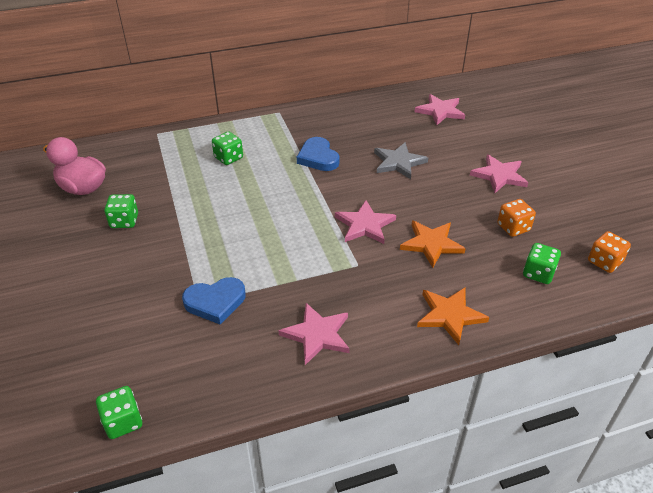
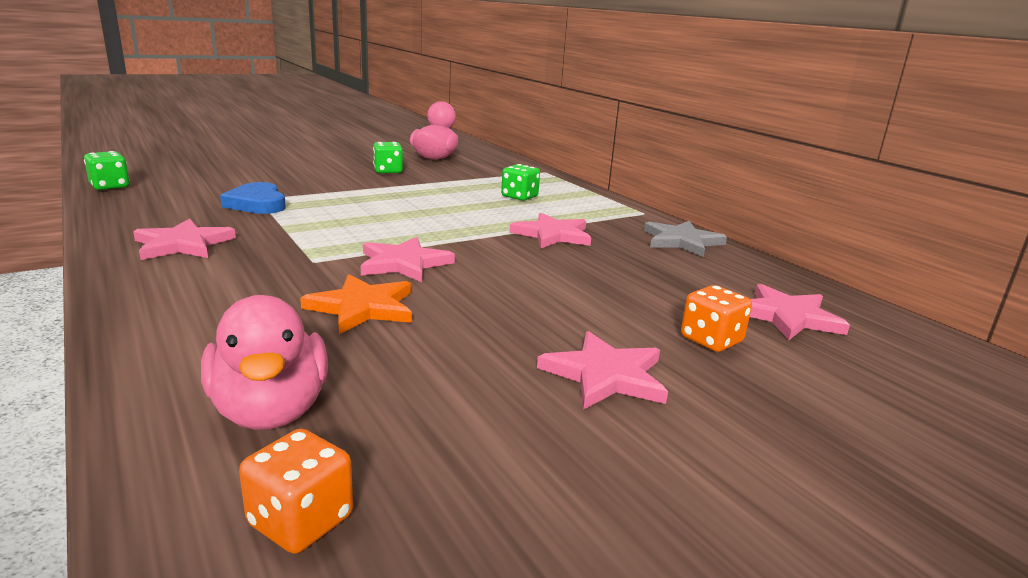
camera: 75 degrees right, 20 degrees down
blue heart [297,137,340,171] -> pink star [509,212,591,248]
grey star [374,142,428,179] -> grey star moved to [644,221,727,257]
orange star [417,288,489,345] -> none
orange dice [497,199,536,237] -> orange dice moved to [681,285,752,352]
green dice [523,243,561,284] -> pink duck [201,295,328,430]

